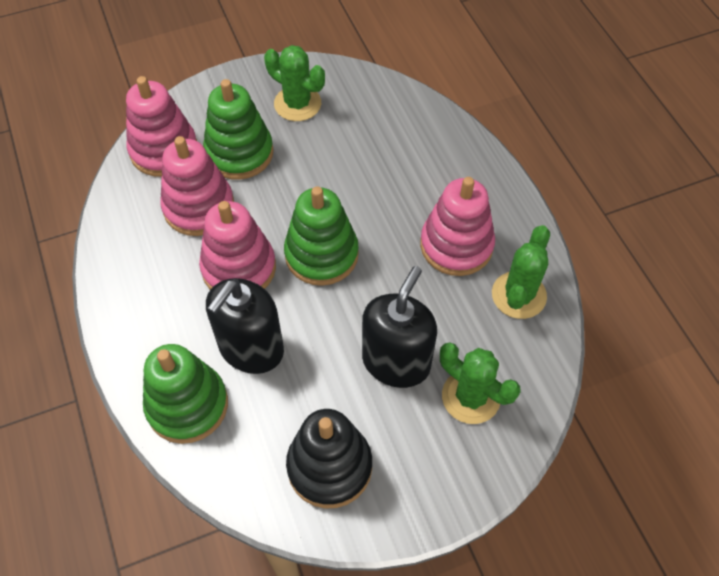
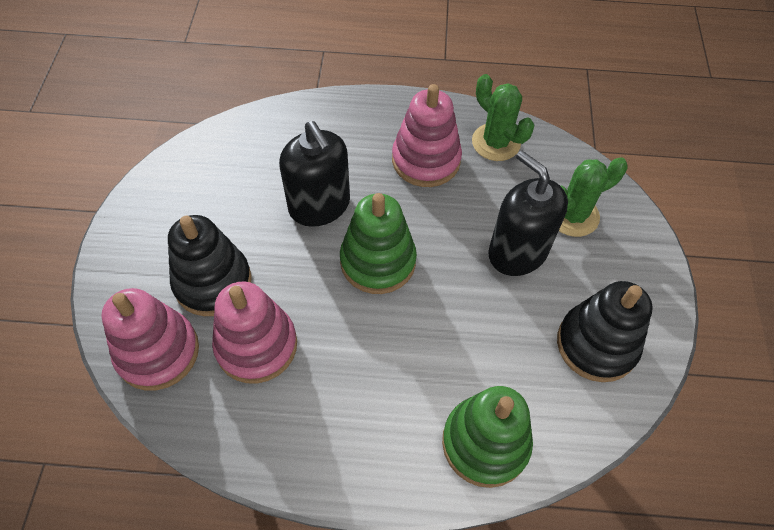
camera: 65 degrees left, 0 degrees up
pink stacking toy [199,201,276,289] -> none
green stacking toy [203,79,273,180] -> black stacking toy [168,215,252,316]
black soap dispenser [206,278,284,374] -> black soap dispenser moved to [279,121,350,227]
green cactus [264,45,325,121] -> none

